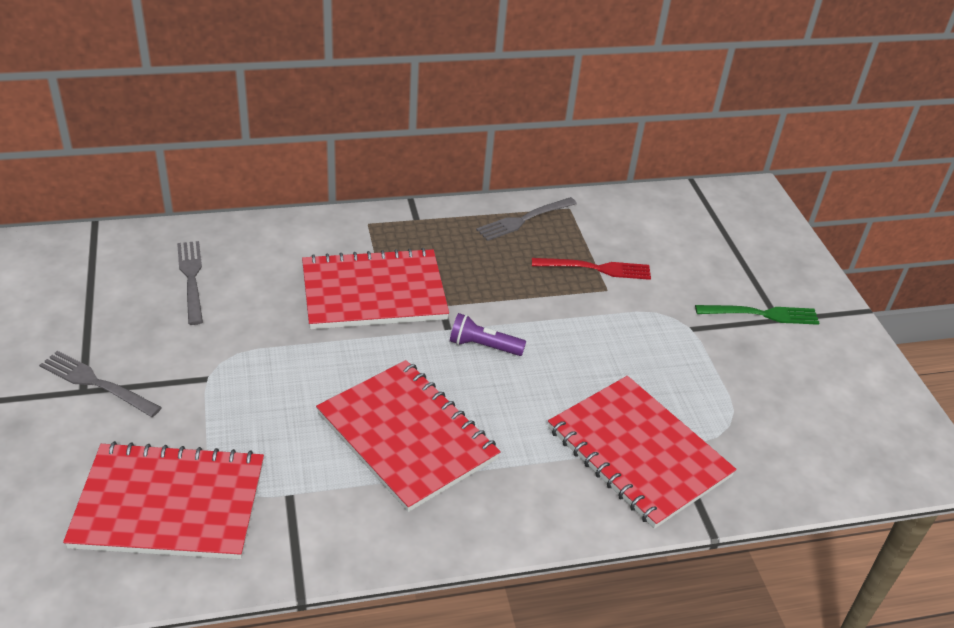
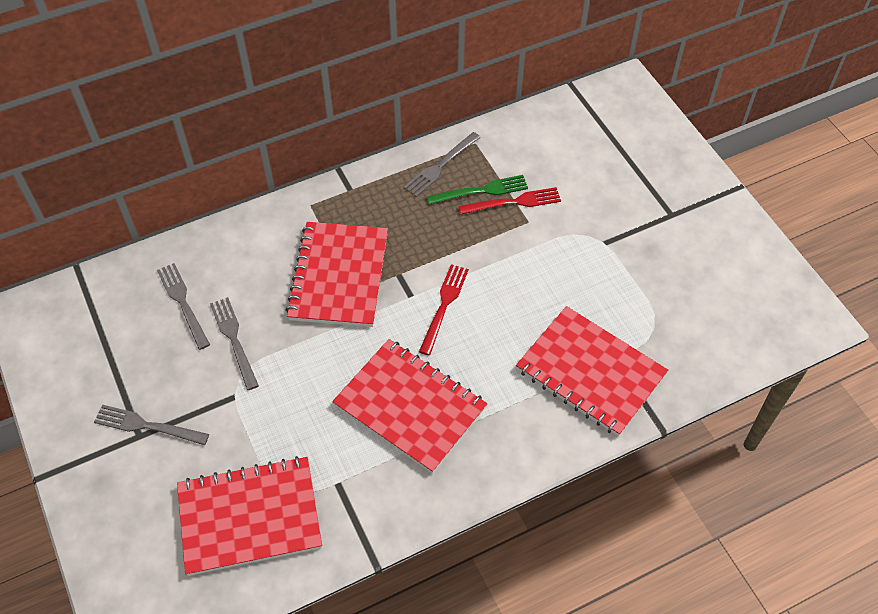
camera: 10 degrees left, 15 degrees up
red notebook [302,248,449,329] -> red notebook turned 60 degrees counterclockwise [286,222,388,327]
purple flashlight [450,313,526,356] -> red fork [419,264,469,355]
green fork [695,305,820,325] -> green fork moved to [427,175,528,205]
none -> grey fork [210,297,259,390]

